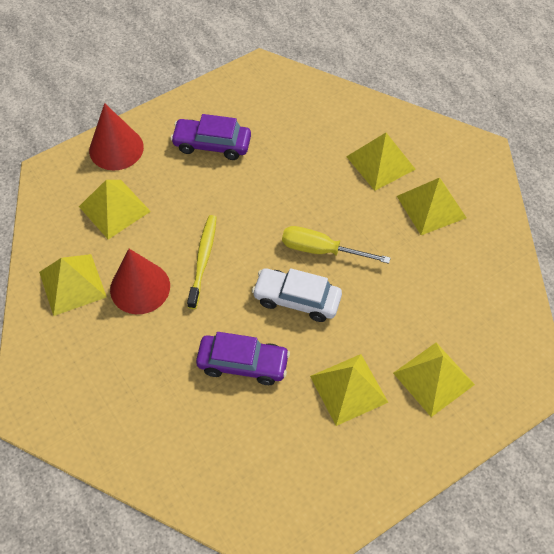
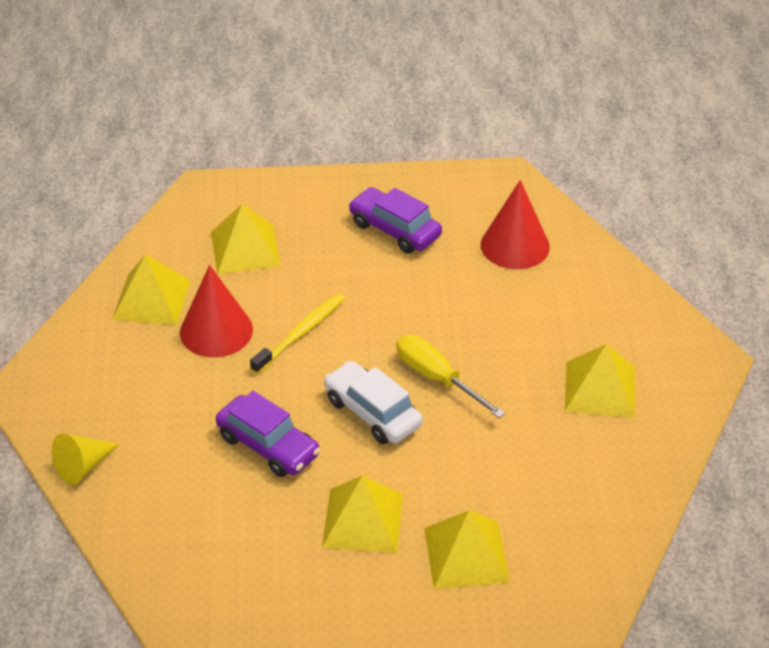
camera: 30 degrees right, 15 degrees down
red cone [89,103,144,170] -> red cone moved to [481,180,550,269]
yellow pyramid [346,133,416,191] -> none
none -> yellow cone [52,433,119,485]

